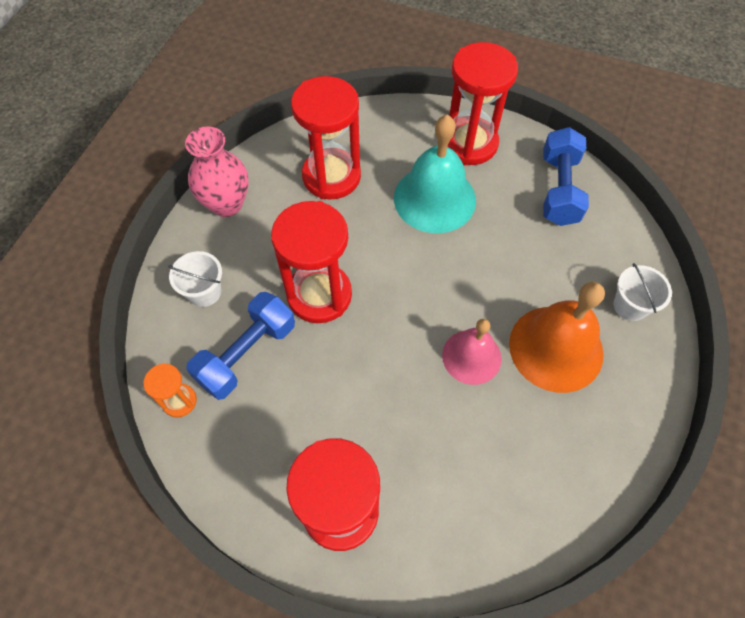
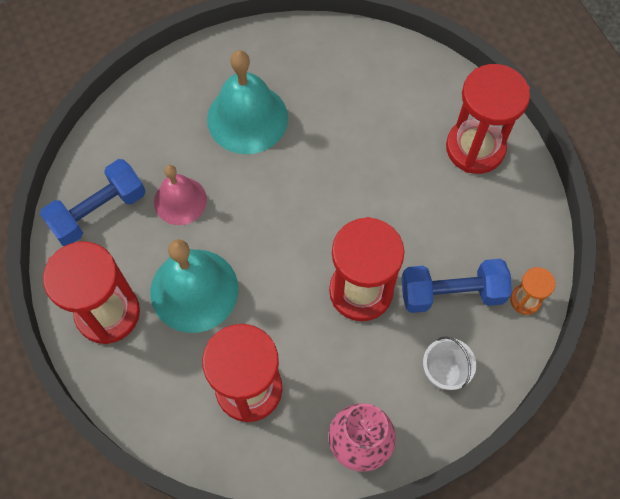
camera: 135 degrees left, 5 degrees up
pink bell [442,319,501,385] -> pink bell moved to [154,165,207,225]
orange bell [509,282,605,393] -> turquoise bell [207,50,288,154]
white bucket [613,263,672,321] -> none

